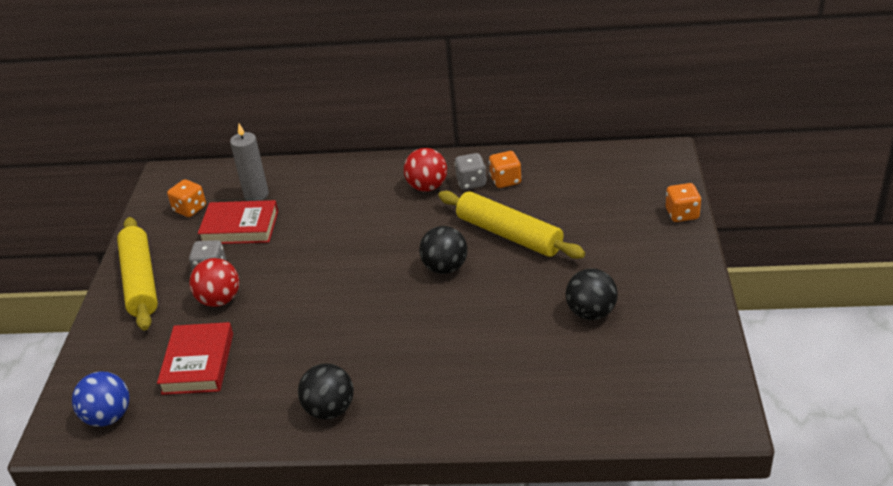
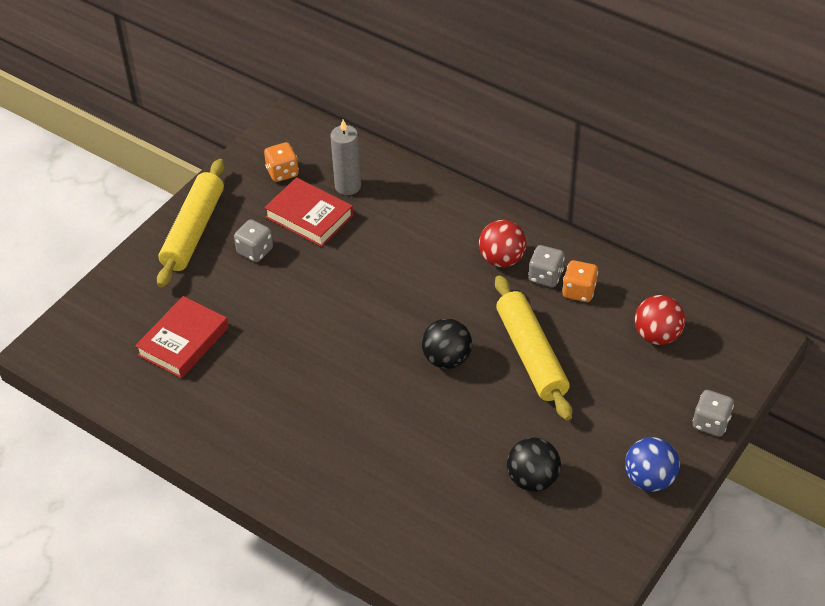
camera: 30 degrees right, 10 degrees up
blue ball [72,371,129,427] -> blue ball moved to [625,437,680,492]
red ball [189,258,239,307] -> red ball moved to [635,295,685,345]
black ball [298,363,354,420] -> none
orange dice [666,183,701,222] -> grey dice [693,390,734,437]

